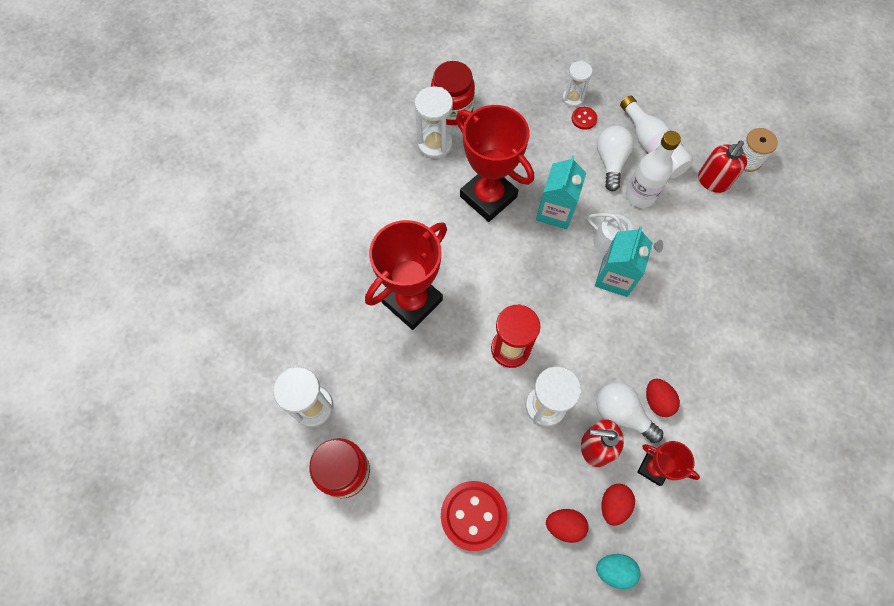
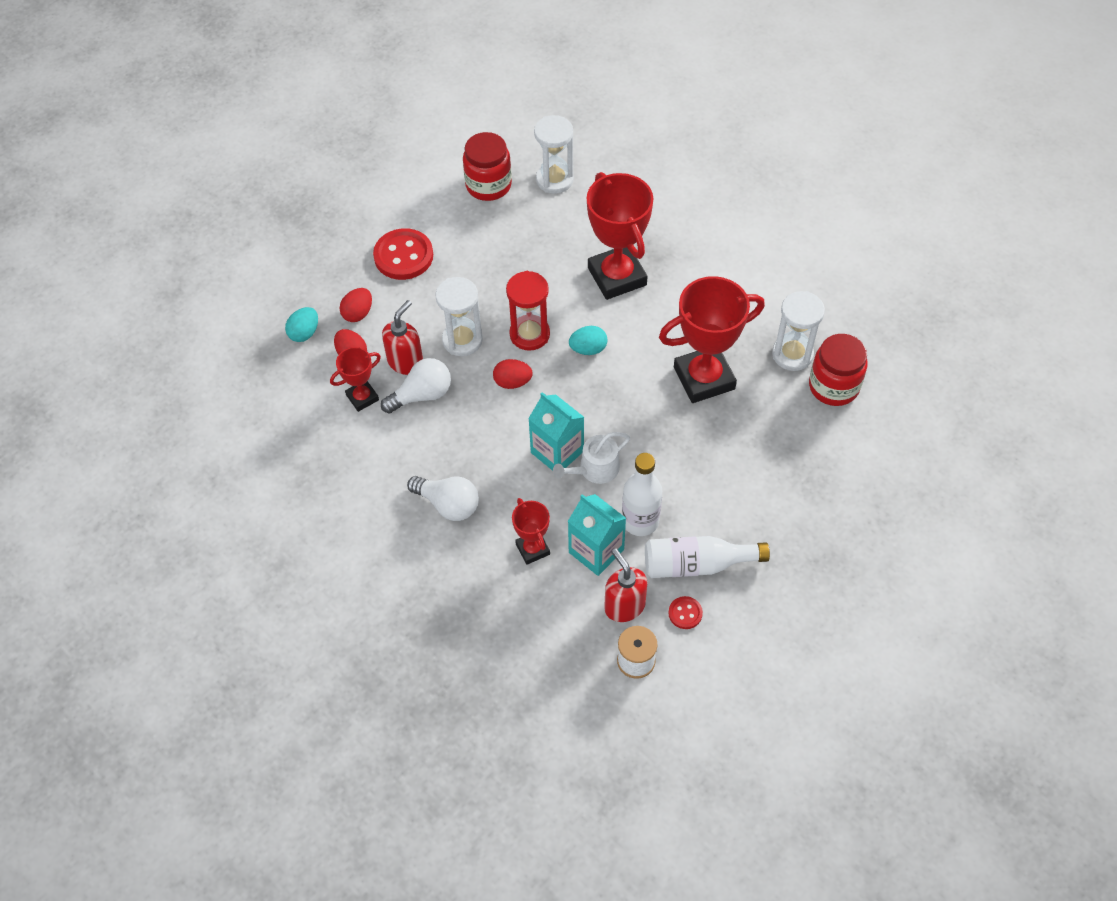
camera: 115 degrees right, 10 degrees down
turquoise carton [536,155,586,229] -> turquoise carton moved to [568,494,626,576]
white hourglass [562,61,592,107] -> none
red button [571,107,597,130] -> red button moved to [669,596,703,629]
white light bulb [597,126,634,192] -> white light bulb moved to [407,476,479,521]
red egg [646,378,680,417] -> red egg moved to [493,359,533,389]
none -> red trophy [512,498,550,565]
none -> turquoise egg [569,326,607,355]

